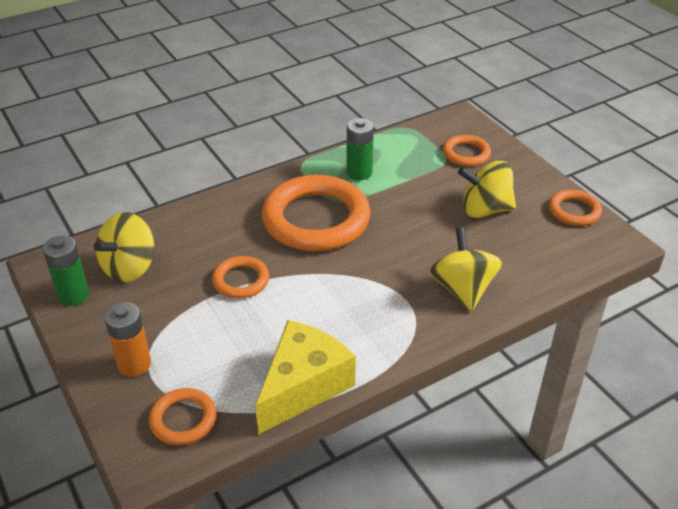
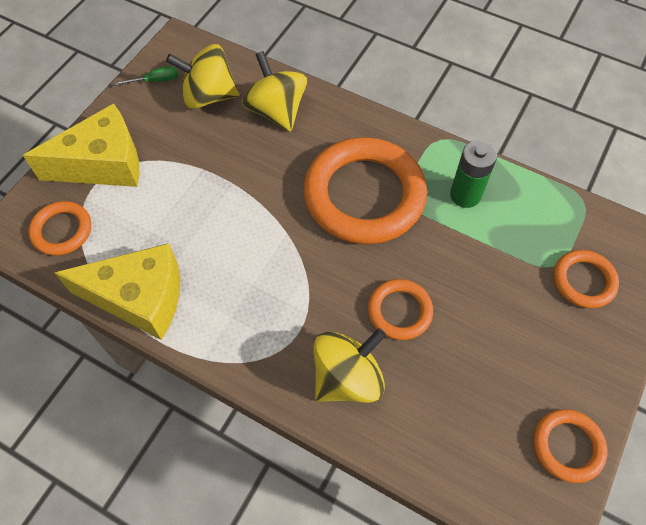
camera: 60 degrees right, 20 degrees up
green battery [43,235,89,306] -> green screwdriver [114,66,178,86]
orange battery [104,302,151,377] -> yellow cheese [23,103,139,187]
orange ring [212,256,269,299] -> orange ring moved to [368,279,433,340]
yellow spinning top [458,161,516,218] -> yellow spinning top moved to [242,51,307,132]

